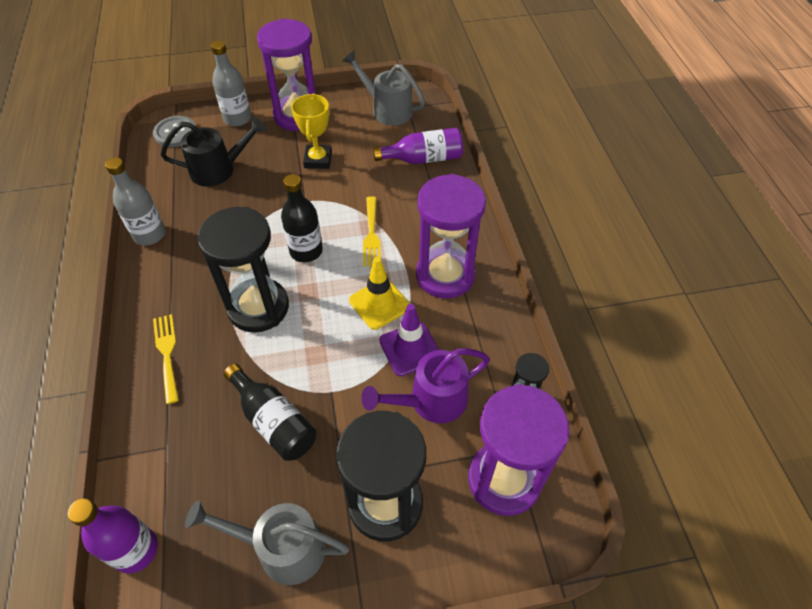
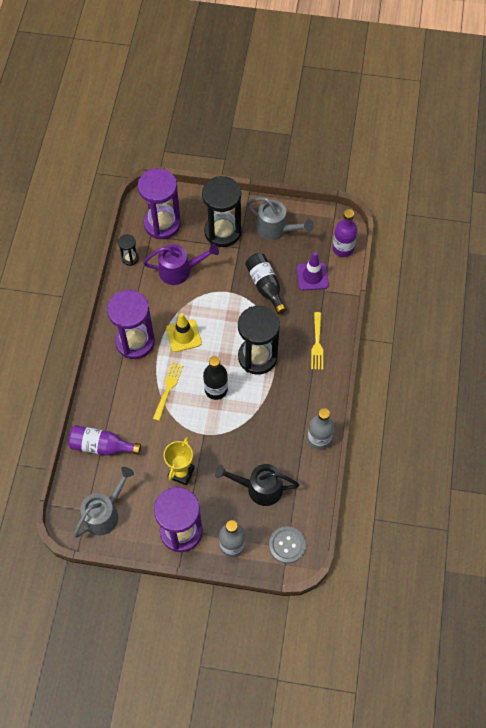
camera: 160 degrees left, 10 degrees up
grey watering can [343,51,425,126] -> grey watering can turned 105 degrees counterclockwise [74,467,134,538]
purple traffic cone [379,304,439,376] -> purple traffic cone moved to [297,252,329,290]

